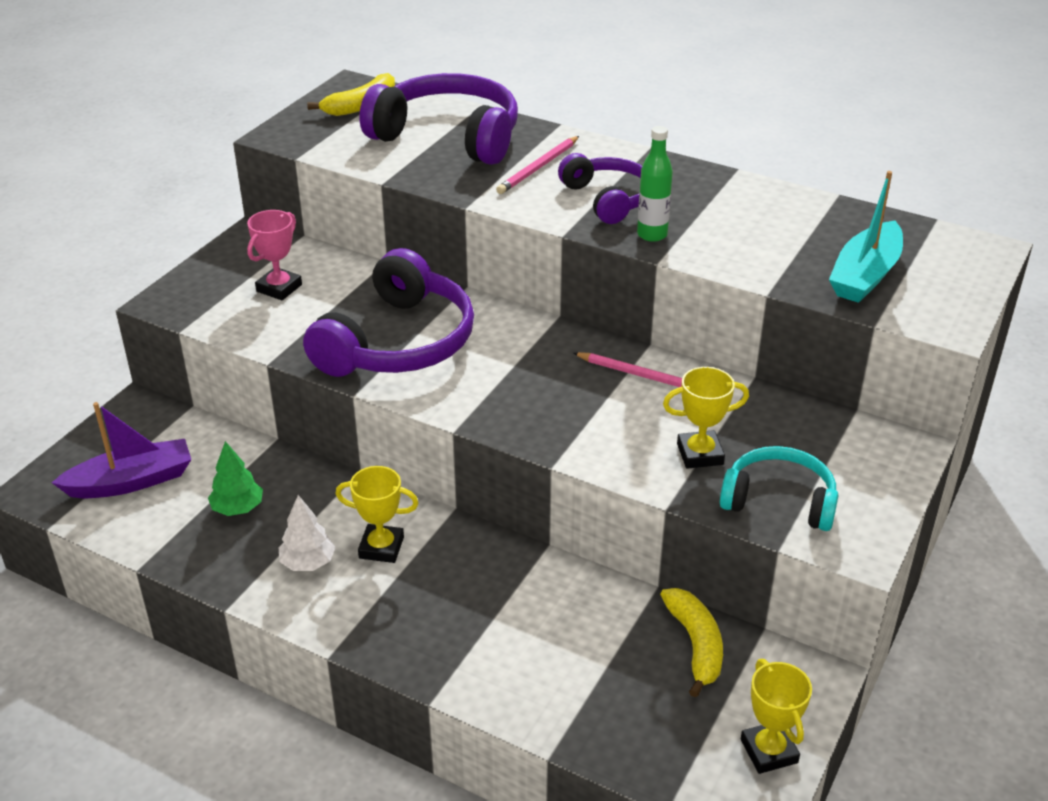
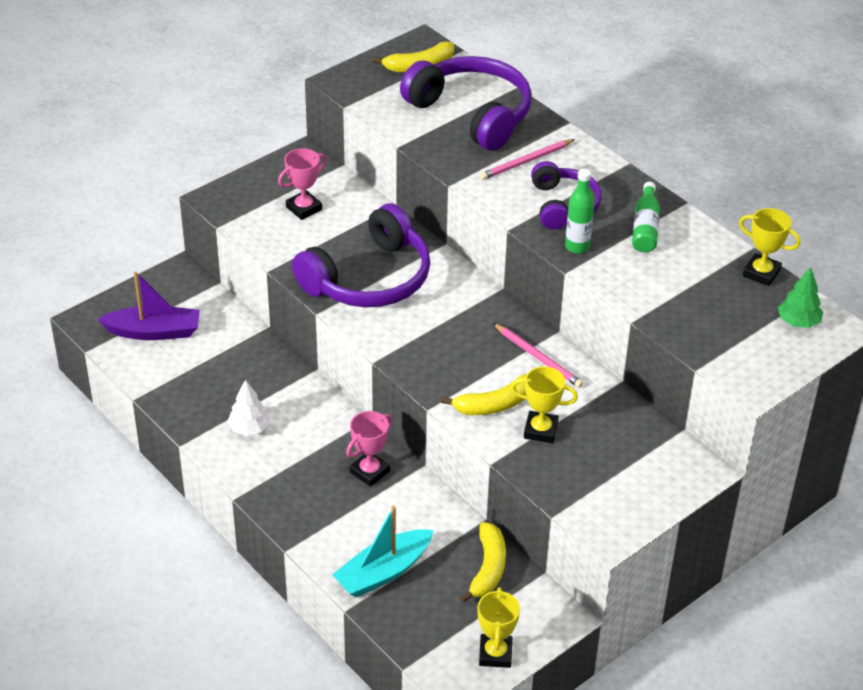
camera: 20 degrees right, 5 degrees up
green tree [208,441,263,516] -> green tree moved to [778,267,823,328]
yellow trophy [336,466,419,563] -> yellow trophy moved to [739,208,800,286]
turquoise headphones [720,446,839,531] -> none
turquoise boat [829,171,903,303] -> turquoise boat moved to [332,506,434,597]
none -> pink trophy [346,411,392,487]
none -> yellow banana [441,374,527,415]
none -> green bottle [632,182,660,253]

